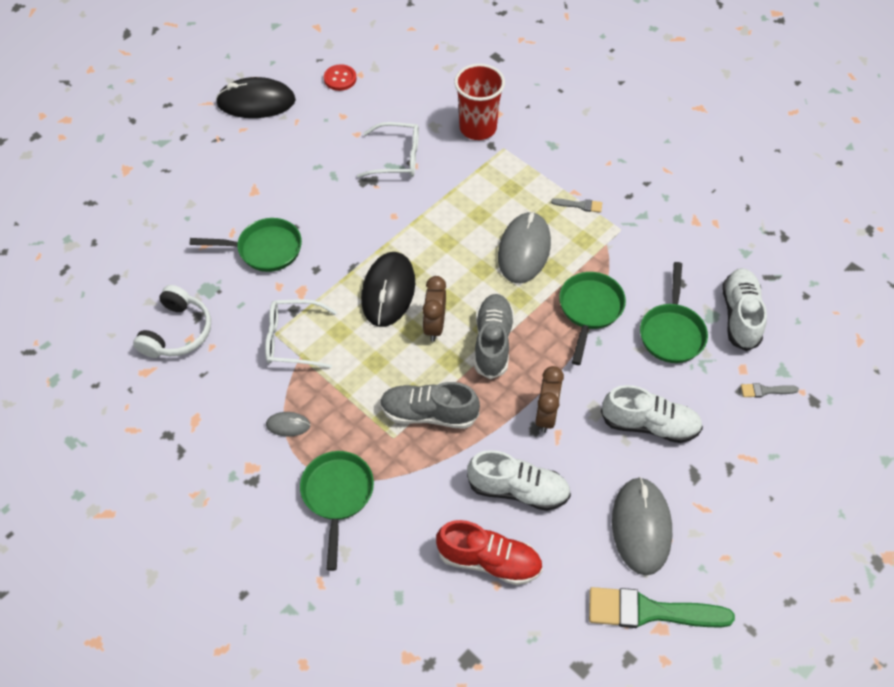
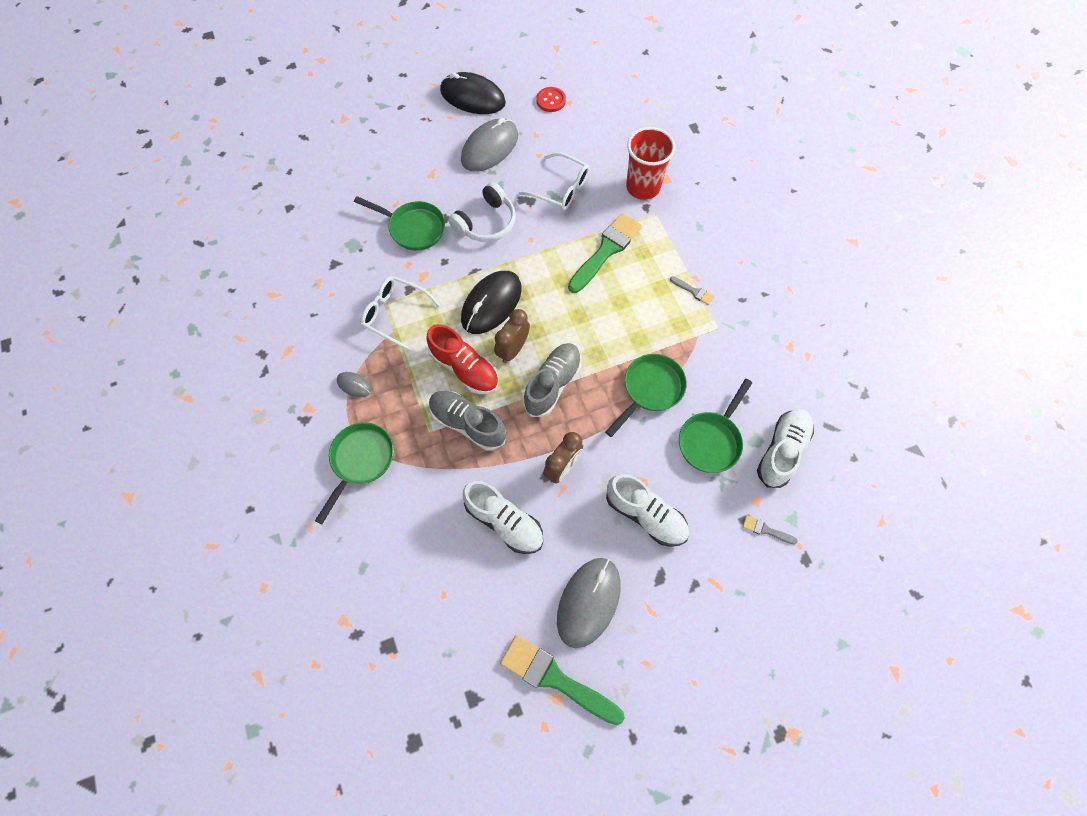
camera: 25 degrees right, 10 degrees up
white headphones [133,285,211,358] -> white headphones moved to [448,182,516,242]
red shoe [436,520,543,585] -> red shoe moved to [426,324,499,394]
grey mouse [498,212,551,283] -> grey mouse moved to [461,118,518,172]
none -> green brush [568,213,642,293]

